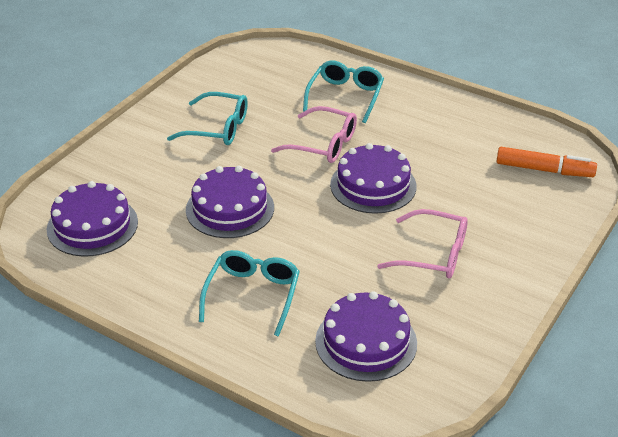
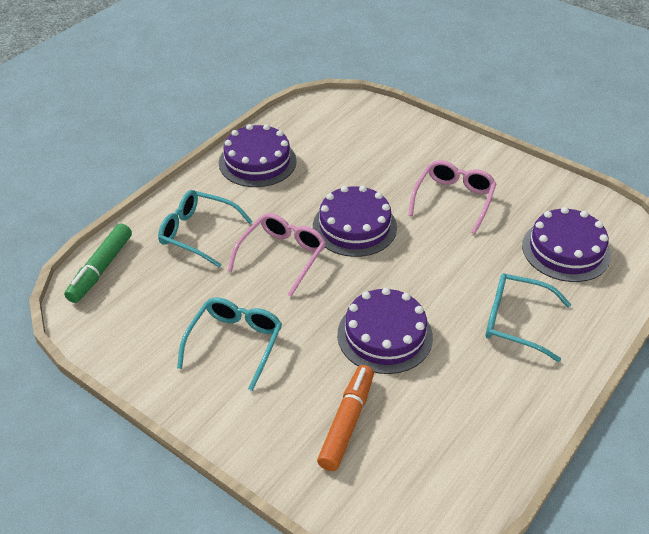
camera: 85 degrees left, 5 degrees up
purple cake [47,181,138,257] -> purple cake moved to [219,124,297,187]
orange marker [496,147,597,177] -> orange marker moved to [317,365,374,471]
none -> green marker [64,223,132,303]

